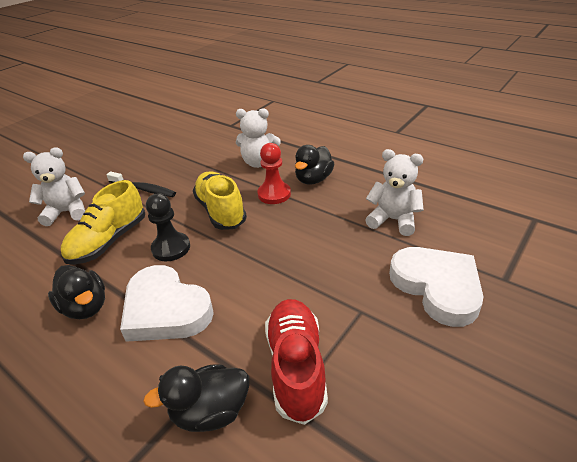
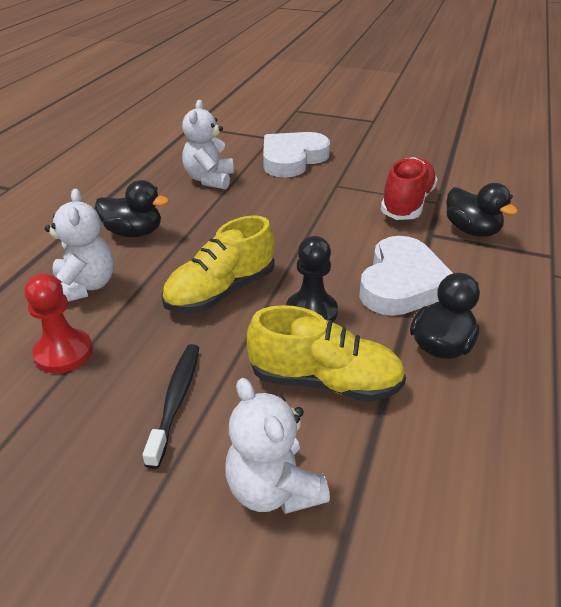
camera: 110 degrees left, 0 degrees up
red pawn [257,143,291,204] -> red pawn moved to [25,274,93,373]
red shoe [265,299,328,425] -> red shoe turned 135 degrees clockwise [380,157,437,220]

